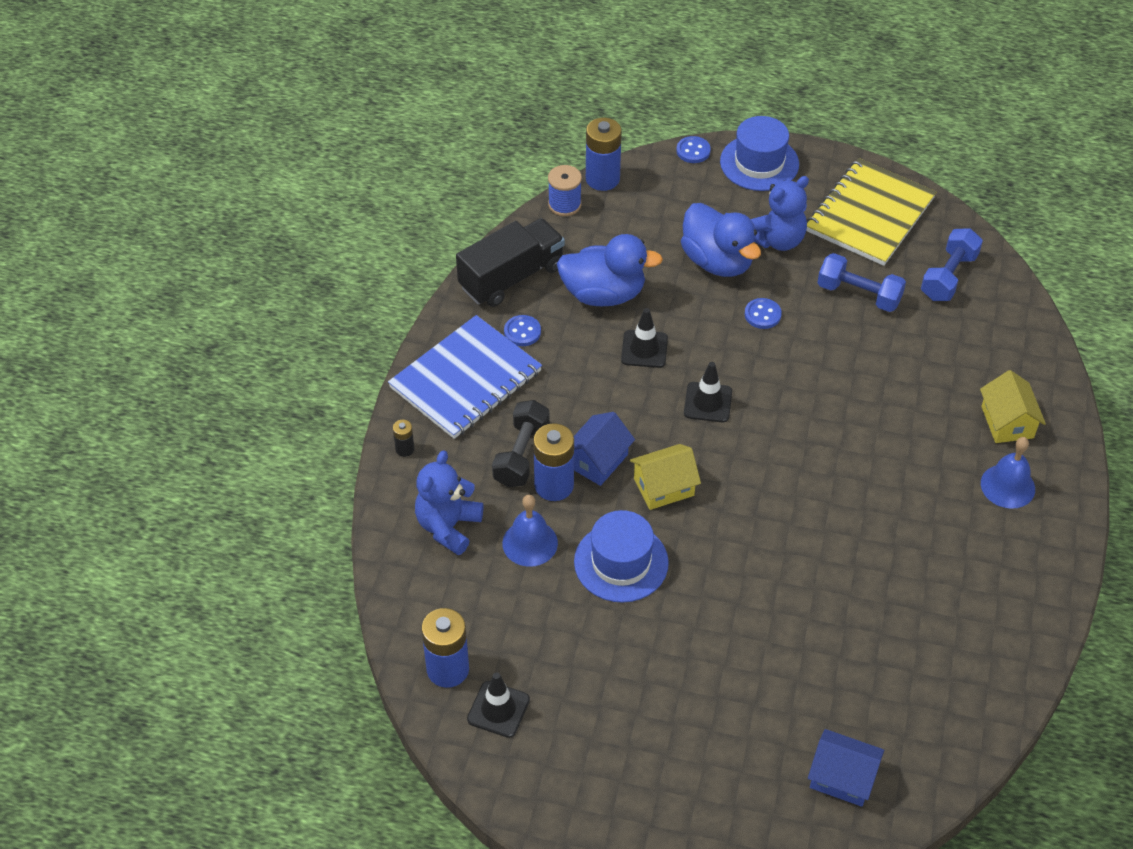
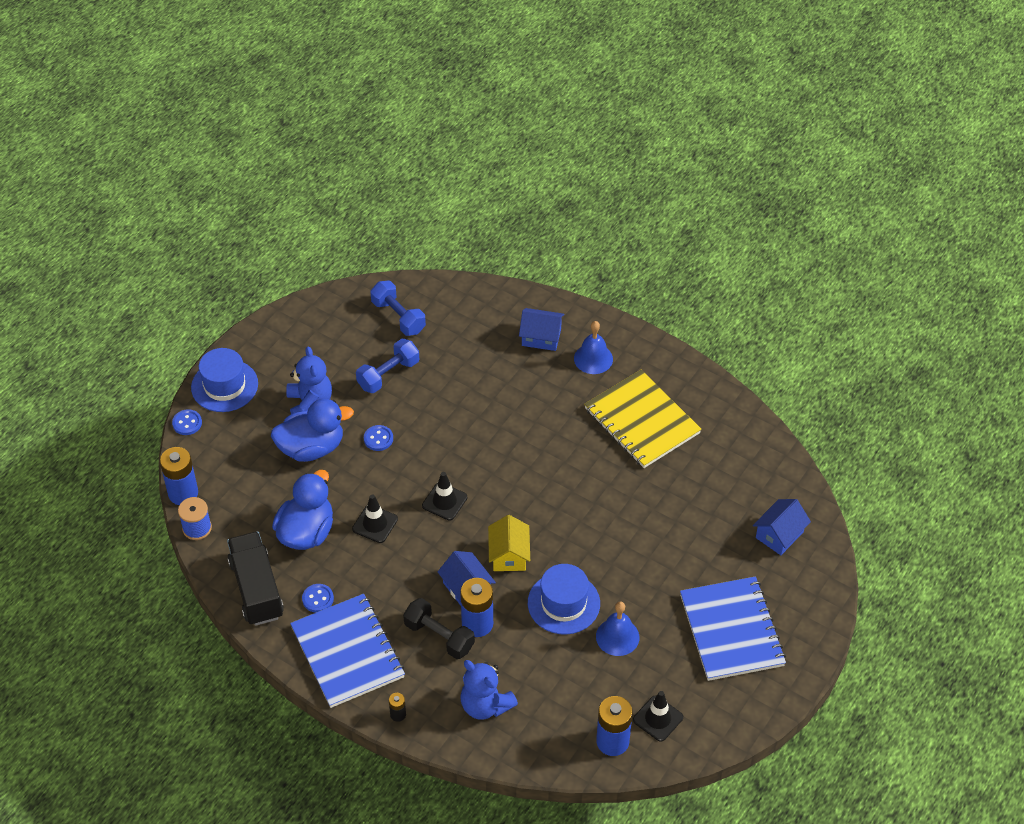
camera: 70 degrees left, 0 degrees up
blue bell [502,495,558,567] -> blue bell moved to [596,602,639,656]
yellow notebook [806,158,937,266] -> yellow notebook moved to [584,370,702,468]
yellow house [980,370,1046,443] -> blue house [519,308,564,351]
none -> blue notebook [680,576,786,681]

